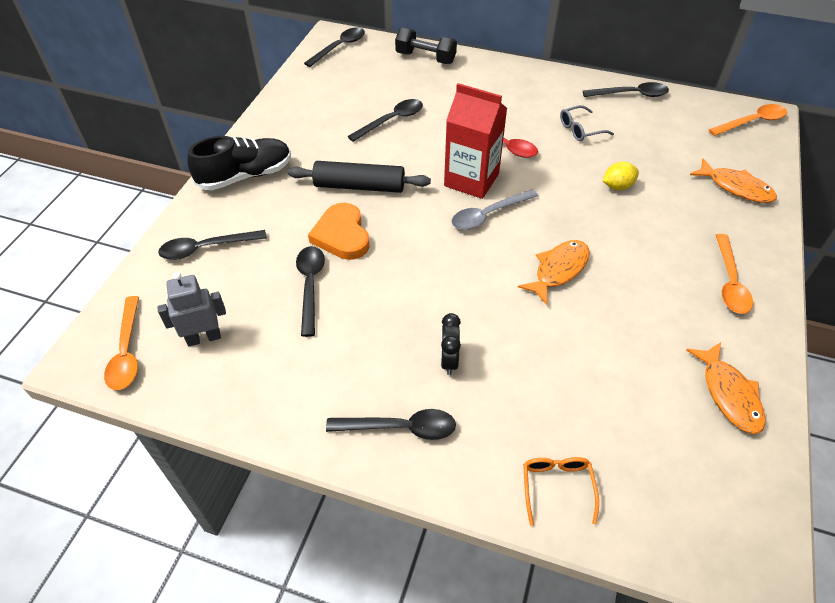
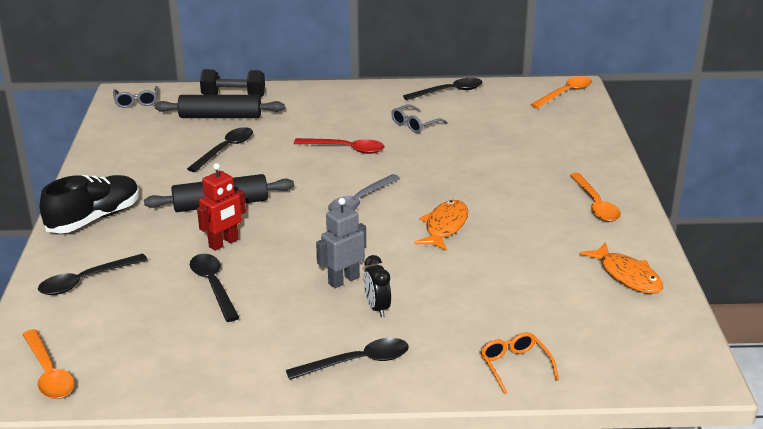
camera: 20 degrees left, 20 degrees down
grey robot [157,272,226,346] -> grey robot moved to [316,198,366,288]
black spoon [304,27,365,67] -> grey glasses [113,86,158,108]
orange heart [308,203,370,260] -> red robot [197,163,246,251]
red carton [444,83,507,199] -> none
yellow lemon [603,162,639,190] -> none
orange fish [690,158,777,203] -> none
none -> black rolling pin [155,95,285,118]

